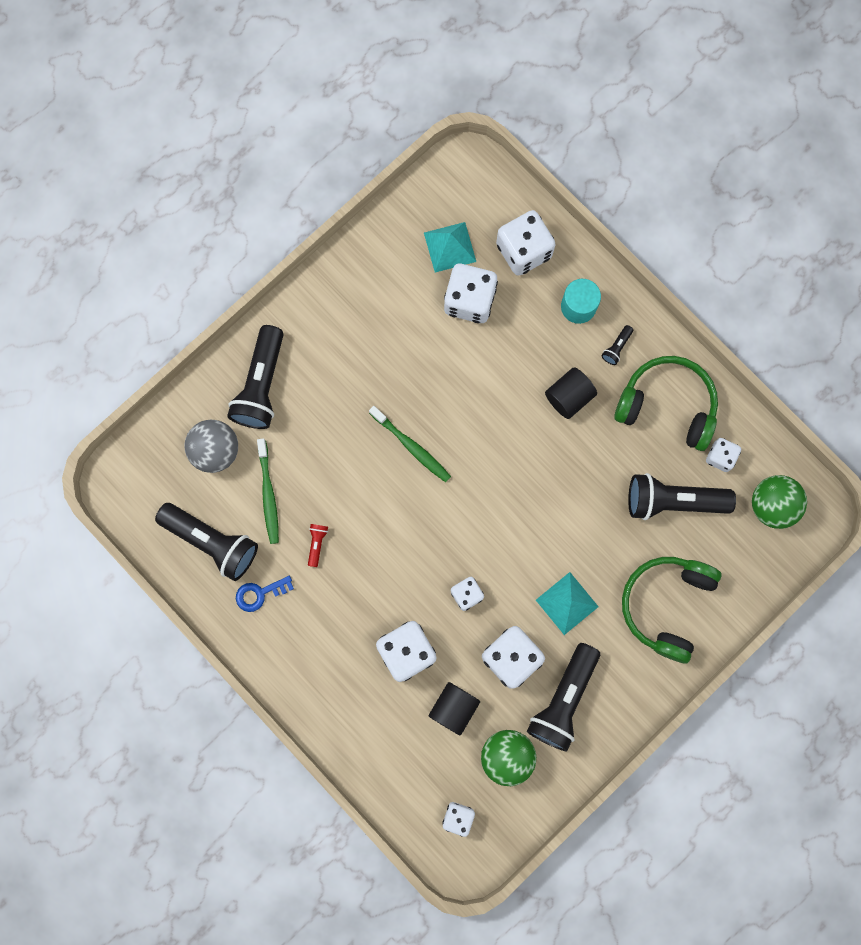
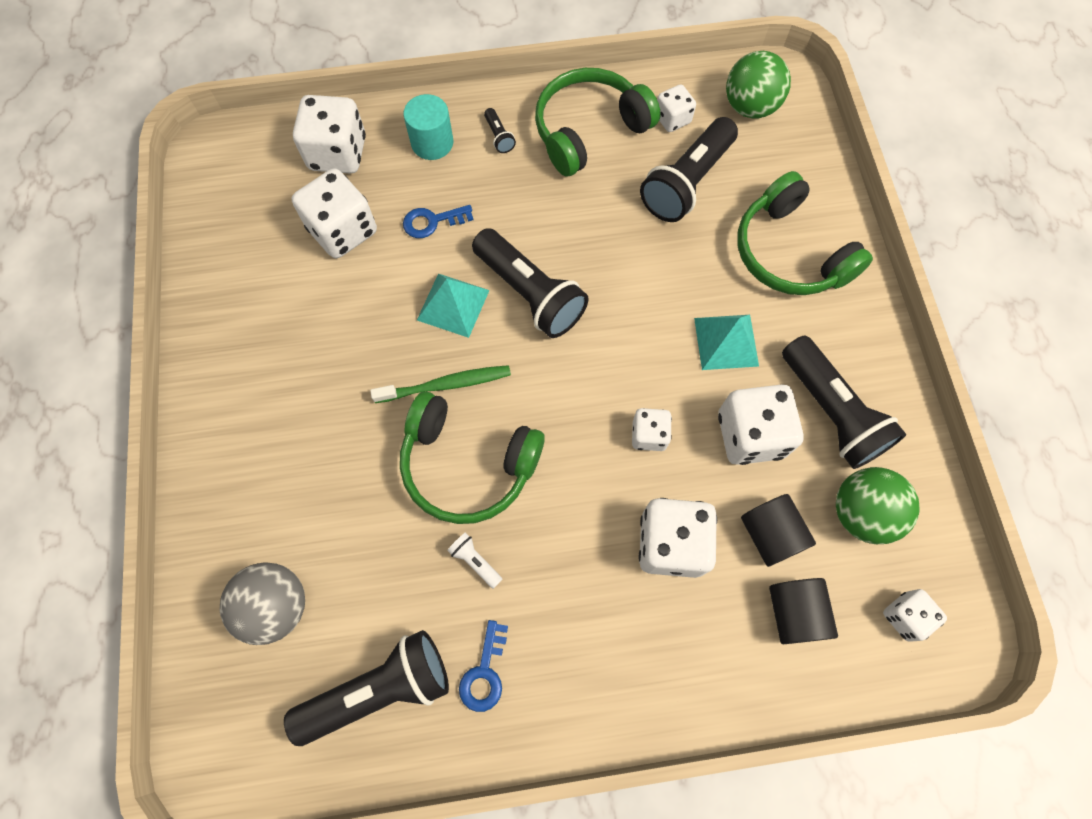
camera: 55 degrees left, 10 degrees down
black flashlight [227,325,284,429] -> black flashlight moved to [472,228,589,338]
green toothbrush [257,438,279,544] -> none
red flashlight [308,524,328,567] -> white flashlight [447,532,503,589]
turquoise pyramid [424,222,476,272] -> turquoise pyramid moved to [417,274,490,338]
black cylinder [545,367,597,419] -> black cylinder moved to [769,578,838,644]
none -> green headphones [400,392,545,524]
none -> blue key [403,205,474,238]

